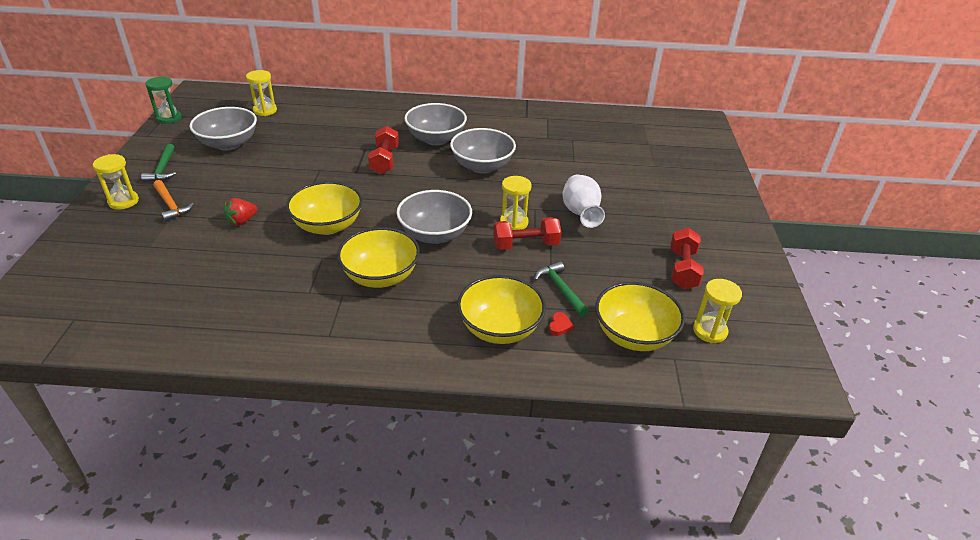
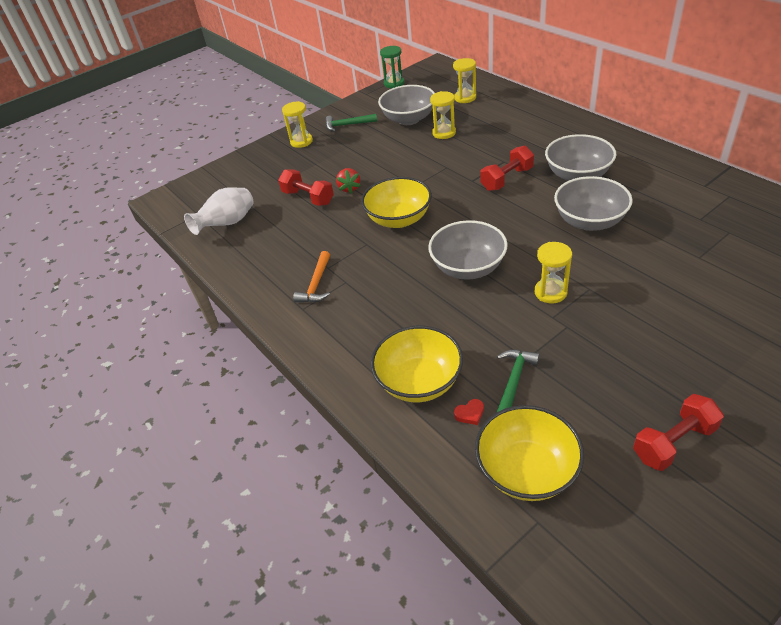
camera: 55 degrees right, 5 degrees up
green hammer [141,144,176,182] -> green hammer turned 45 degrees clockwise [326,114,377,132]
orange hammer [153,180,194,222] -> orange hammer moved to [293,251,330,303]
red strawberry [224,198,258,226] -> red strawberry turned 105 degrees counterclockwise [336,168,361,194]
yellow bowl [337,227,420,288] -> none
red dumbbell [493,217,561,250] -> red dumbbell moved to [278,169,334,206]
white vase [562,175,605,228] -> white vase moved to [184,187,254,235]
yellow hourglass [693,279,742,343] -> yellow hourglass moved to [430,91,456,139]

